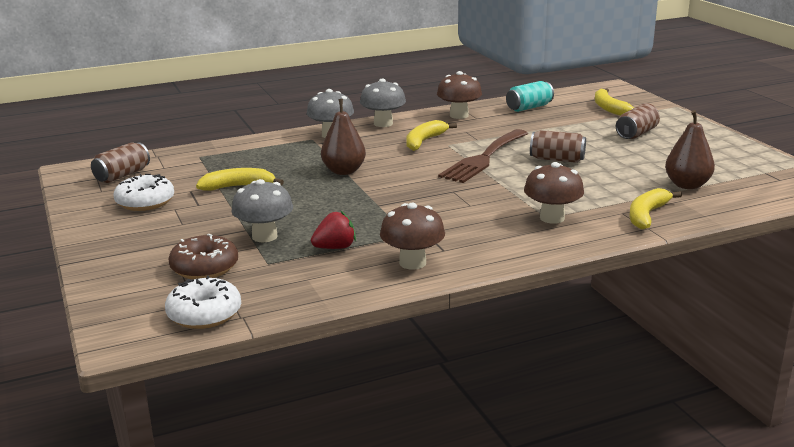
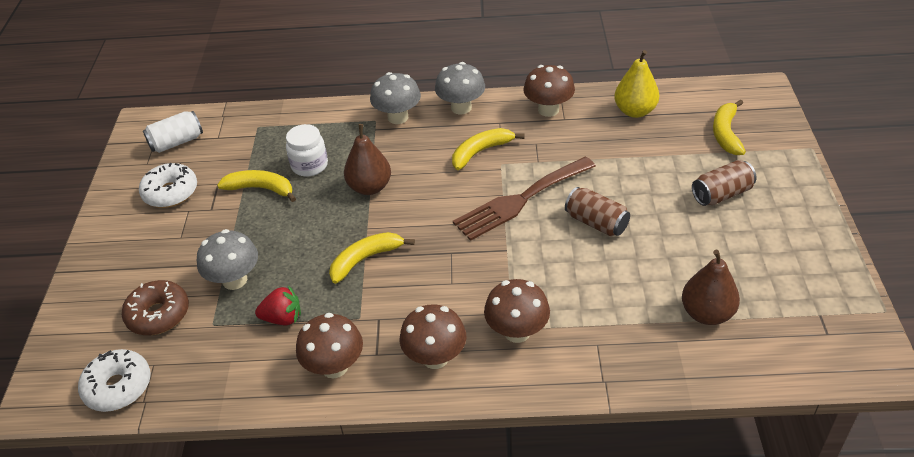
camera: 25 degrees right, 20 degrees up
brown can [91,142,150,183] -> white can [143,111,203,153]
turquoise can [506,81,554,112] -> yellow pear [614,50,659,118]
yellow banana [629,188,682,229] -> yellow banana moved to [329,232,415,284]
none -> white jar [286,124,328,177]
none -> brown mushroom [400,304,466,369]

